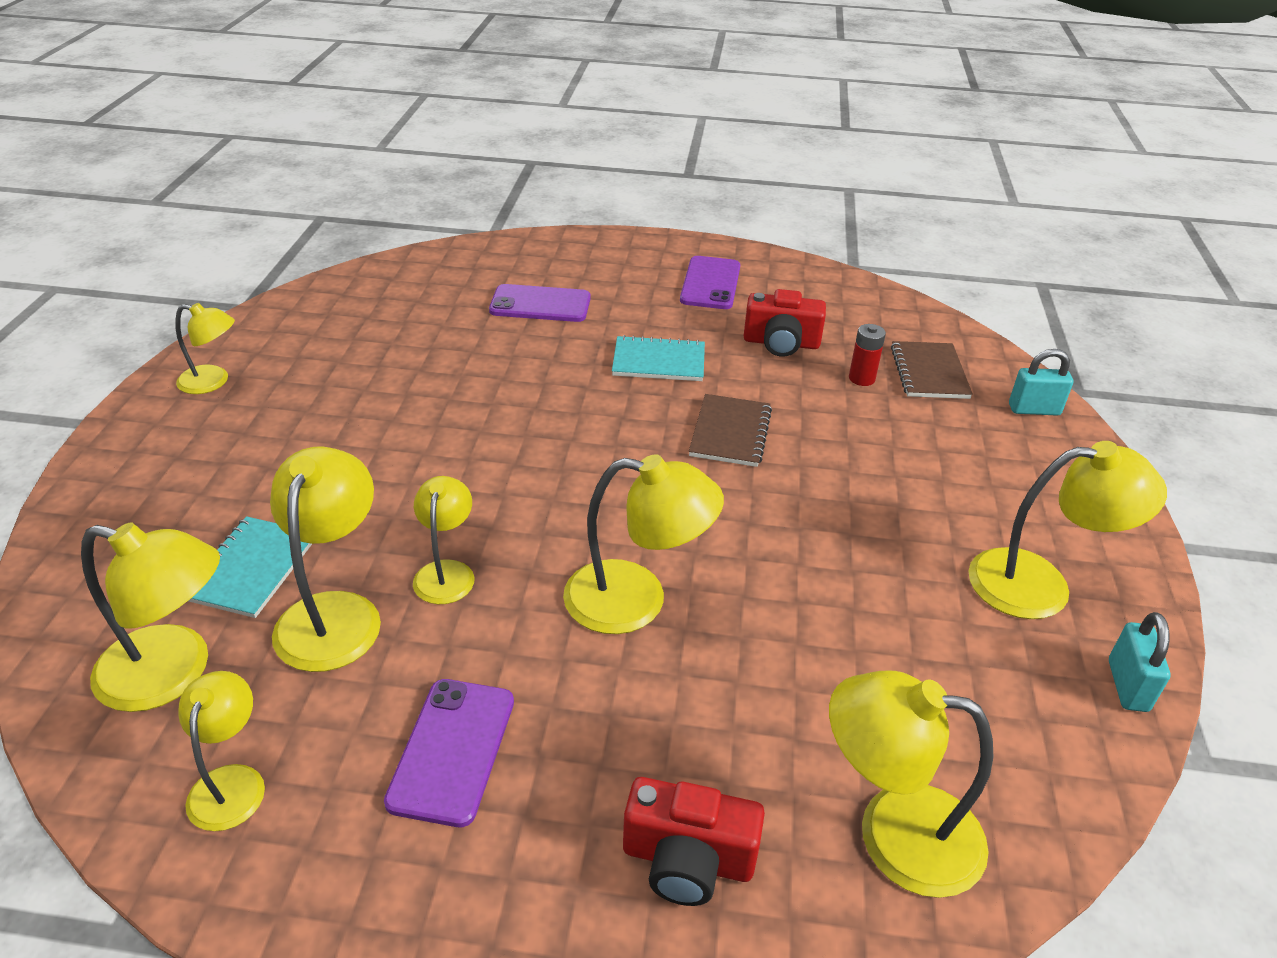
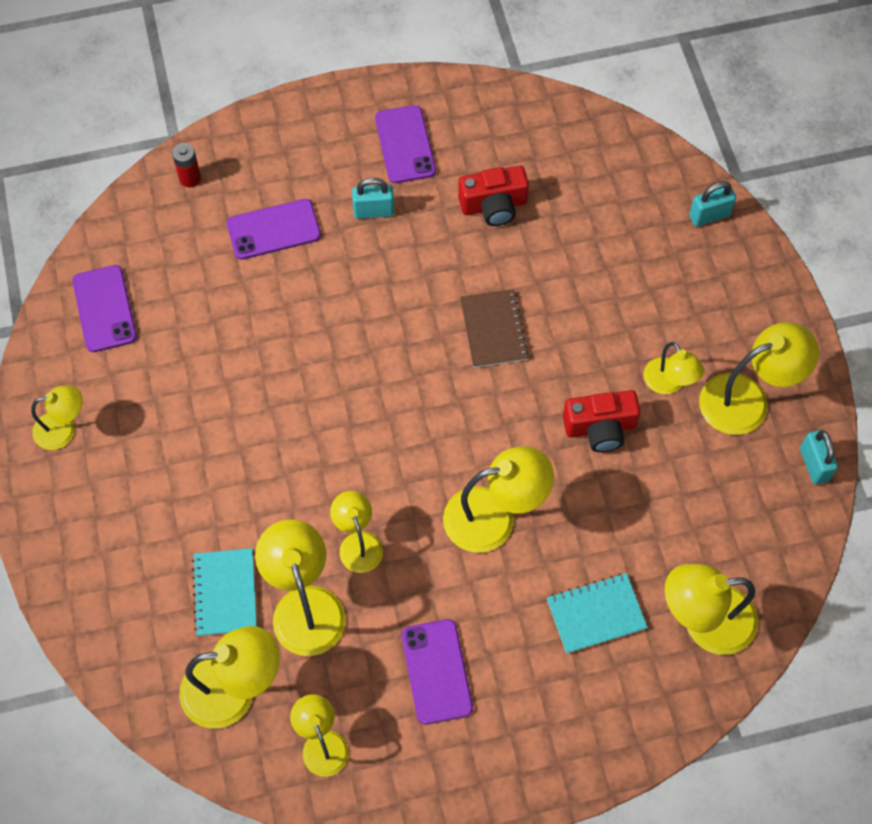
camera: 20 degrees left, 25 degrees up
turquoise notebook [612,335,705,381] -> turquoise notebook moved to [547,573,648,654]
red camera [623,777,765,906] -> red camera moved to [563,390,640,452]
red battery [849,324,886,386] -> red battery moved to [172,143,201,187]
brown notebook [891,341,973,399] -> none
none -> purple phone [72,265,137,352]
none -> turquoise padlock [352,178,394,219]
none -> yellow lamp [644,342,704,394]

